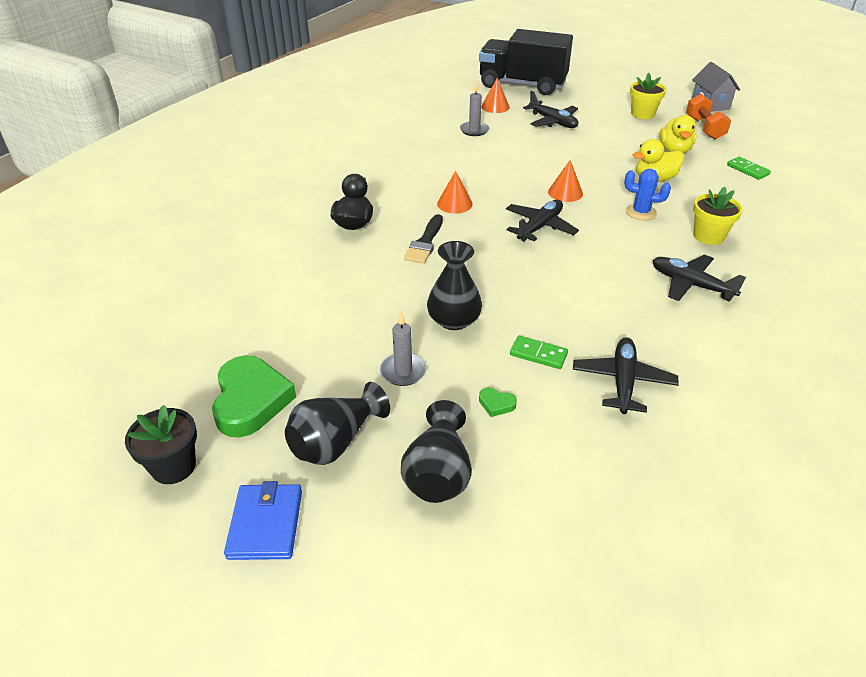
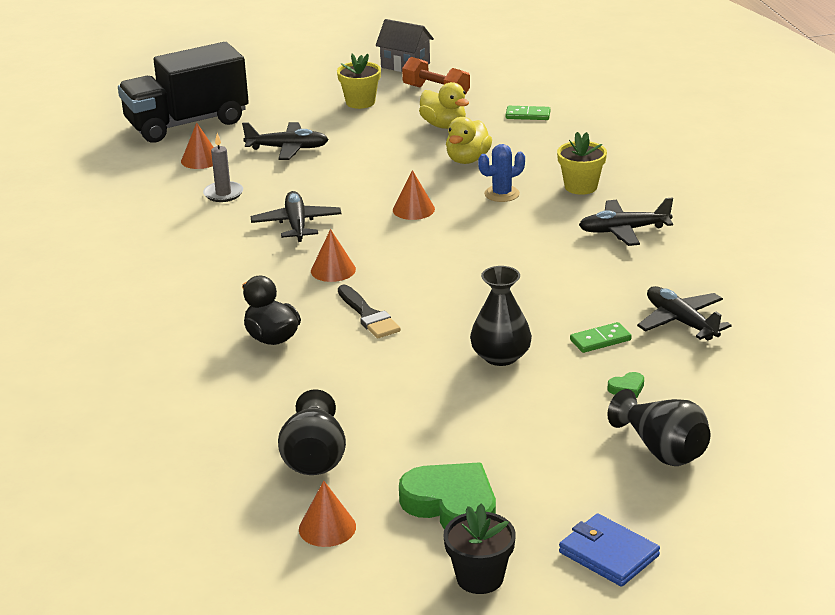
camera: 45 degrees left, 10 degrees down
black vase [285,382,390,465] -> black vase moved to [278,389,346,475]
grey candle [380,312,427,386] -> none
black plane [506,199,579,242] -> black plane moved to [251,191,342,242]
none -> orange cone [299,481,356,547]

